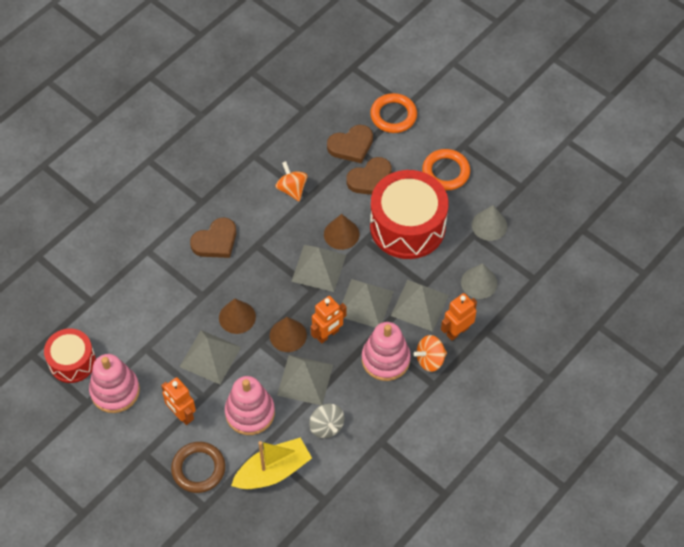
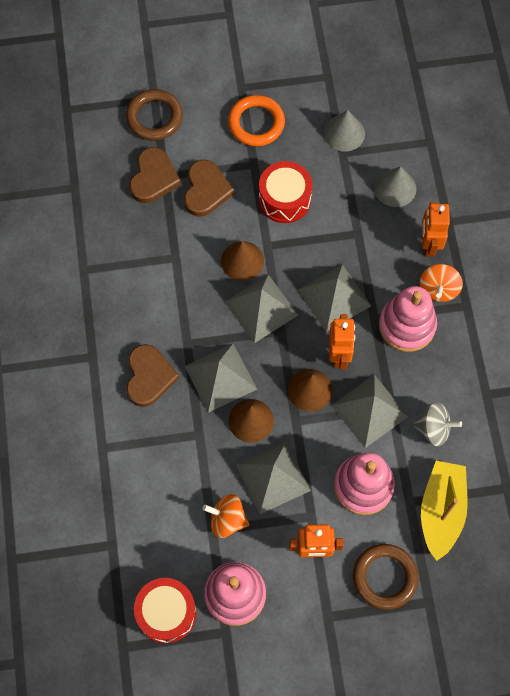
camera: 50 degrees left, 10 degrees up
orange spinning top [275,161,307,201] -> orange spinning top moved to [203,494,249,538]
orange ring [370,93,417,133] -> brown ring [126,89,183,141]
red drum [370,170,448,259] -> red drum [259,161,312,223], size x0.58
grey pyramid [391,280,449,332] -> grey pyramid moved to [184,343,257,413]

